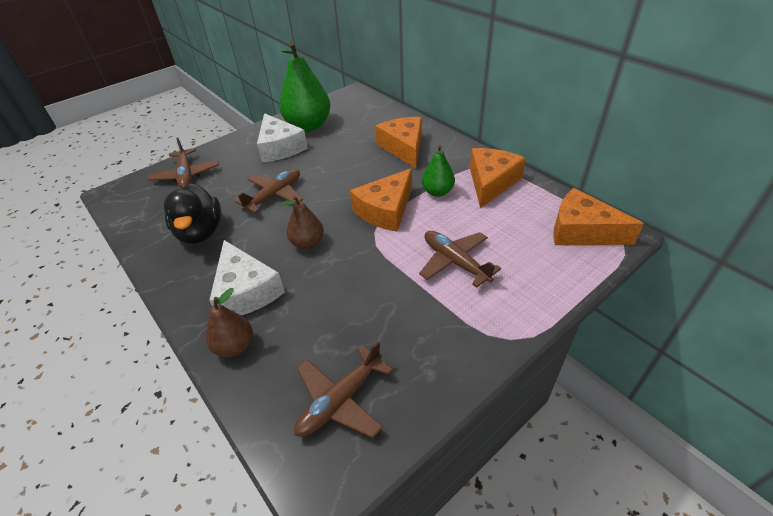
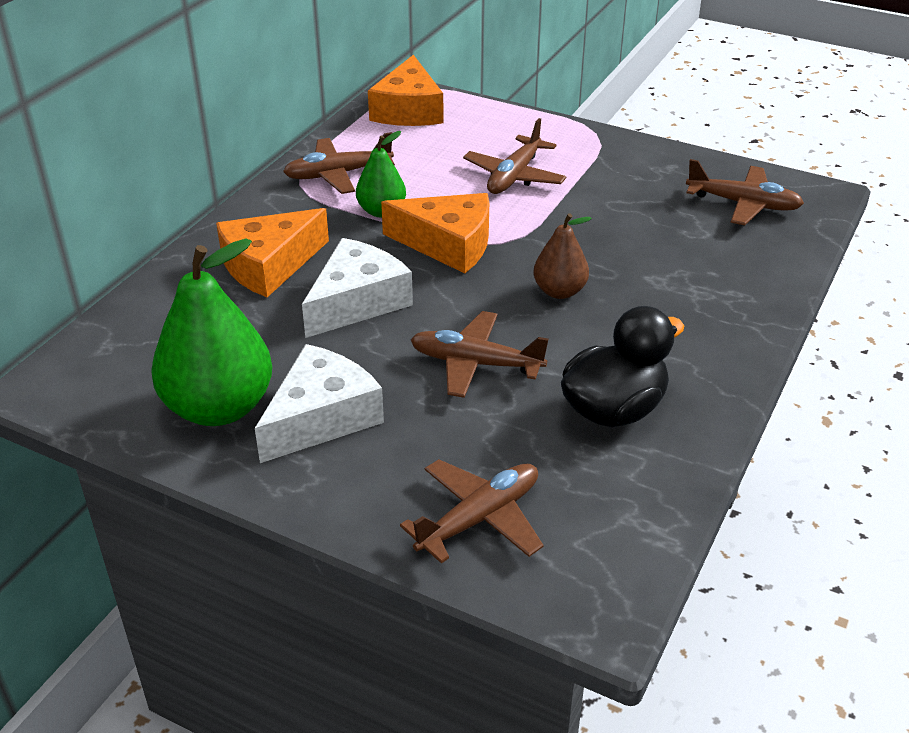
camera: 115 degrees left, 5 degrees down
brown pear [206,288,253,357] -> none
white cheese [209,240,285,316] -> white cheese moved to [302,238,413,338]
orange cheese [470,148,526,208] -> brown plane [283,132,395,194]

